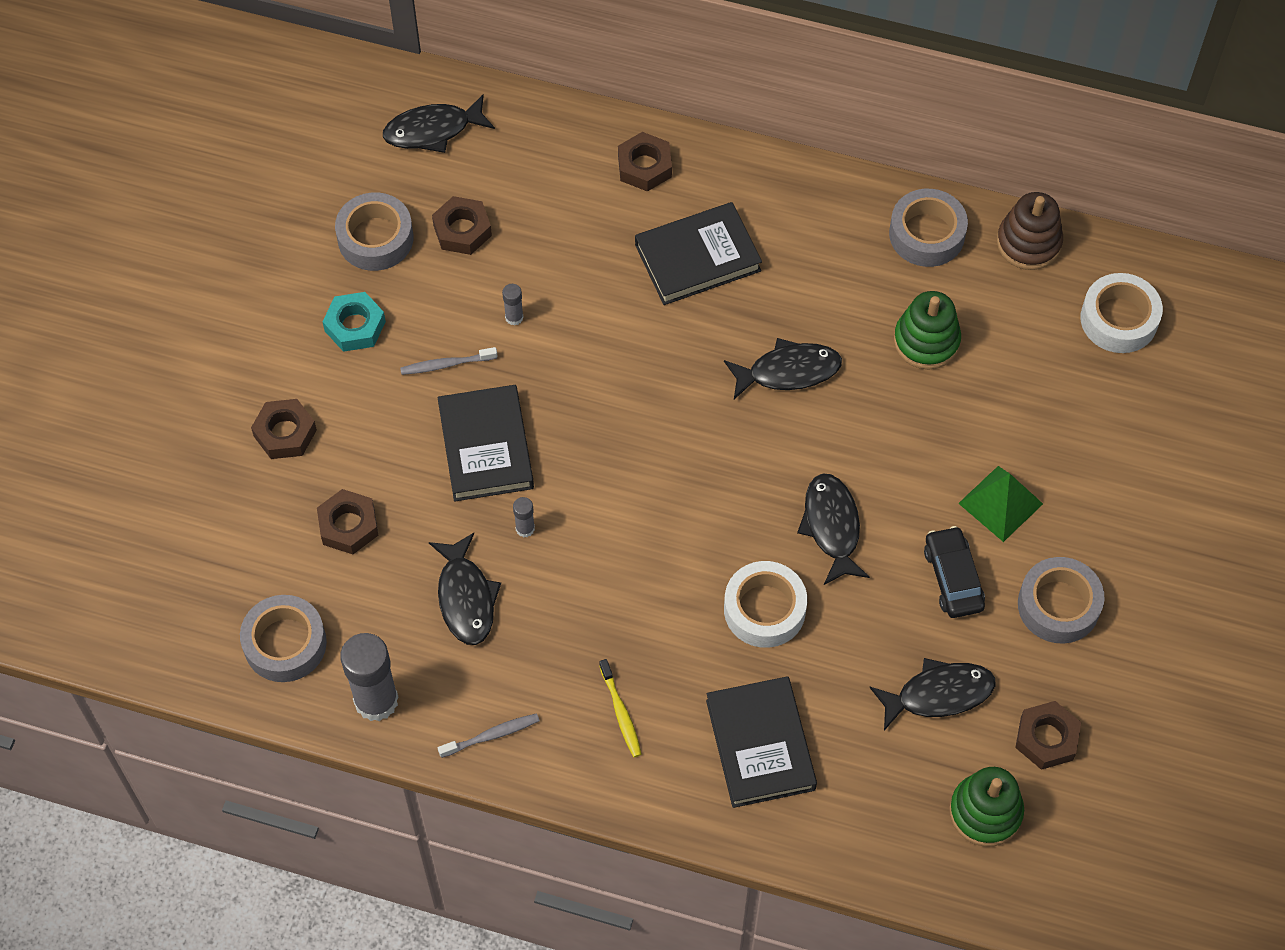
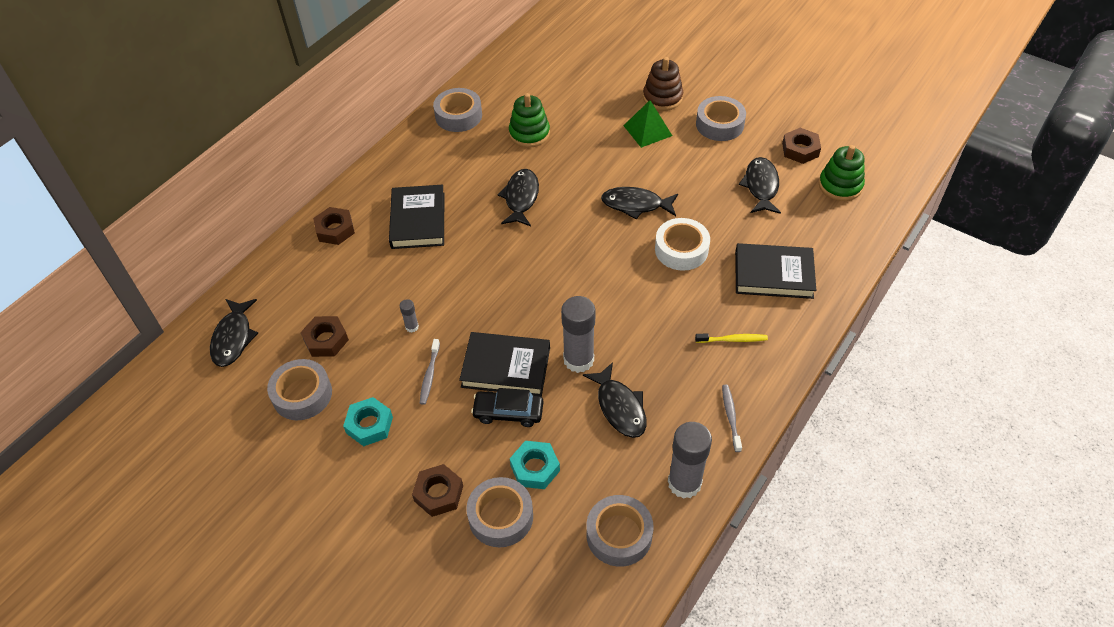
camera: 70 degrees left, 10 degrees down
brown nut [317,489,379,554] -> turquoise nut [510,441,560,489]
black fish [429,533,501,645] -> black fish turned 60 degrees clockwise [583,362,646,438]
grey glue stick [513,497,535,538] -> grey glue stick [561,296,596,373], size x2.23
black car [924,526,985,618] -> black car moved to [471,388,543,427]
brown stacking toy [997,192,1063,270] -> brown stacking toy moved to [643,57,683,111]
white tape [1080,273,1163,353] -> none
none -> grey tape [466,477,533,548]

